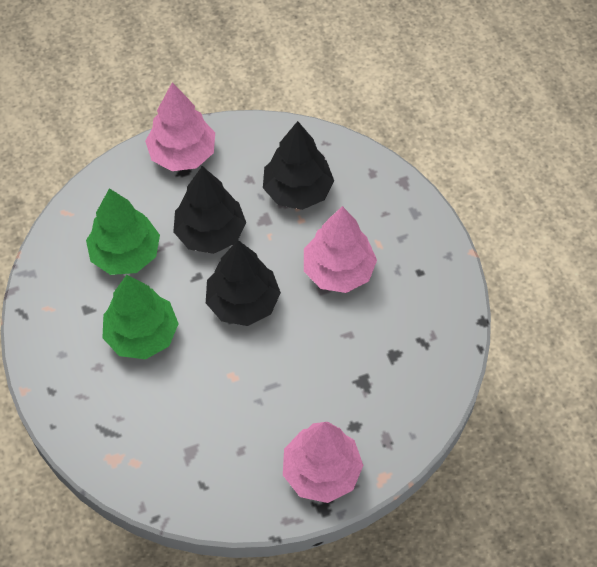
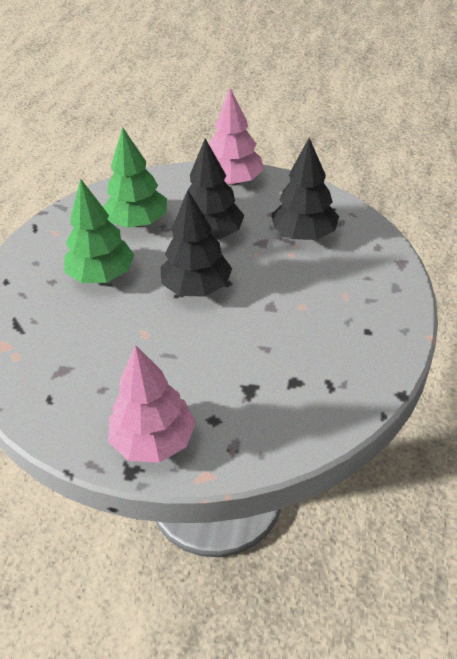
camera: 35 degrees right, 15 degrees down
pink tree [304,206,377,293] -> none

